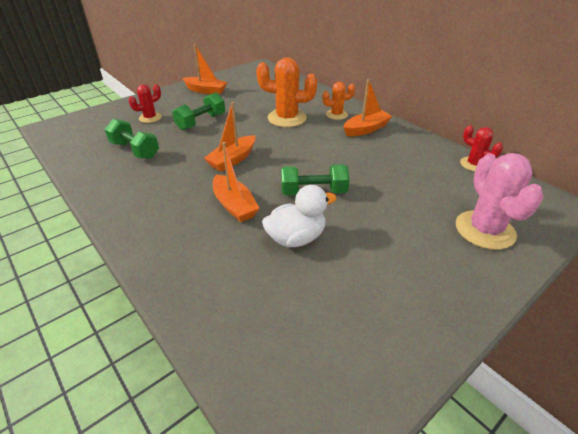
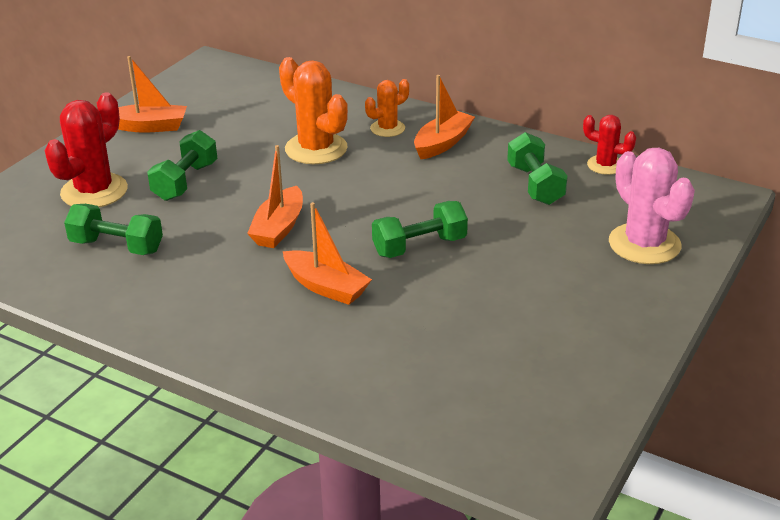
camera: 20 degrees left, 5 degrees down
red cactus [128,84,162,123] -> red cactus [45,92,128,207], size x1.75
orange cactus [256,57,317,127] -> orange cactus turned 60 degrees clockwise [279,57,348,164]
white duck [262,185,337,247] -> none
none -> green dumbbell [507,132,568,205]

